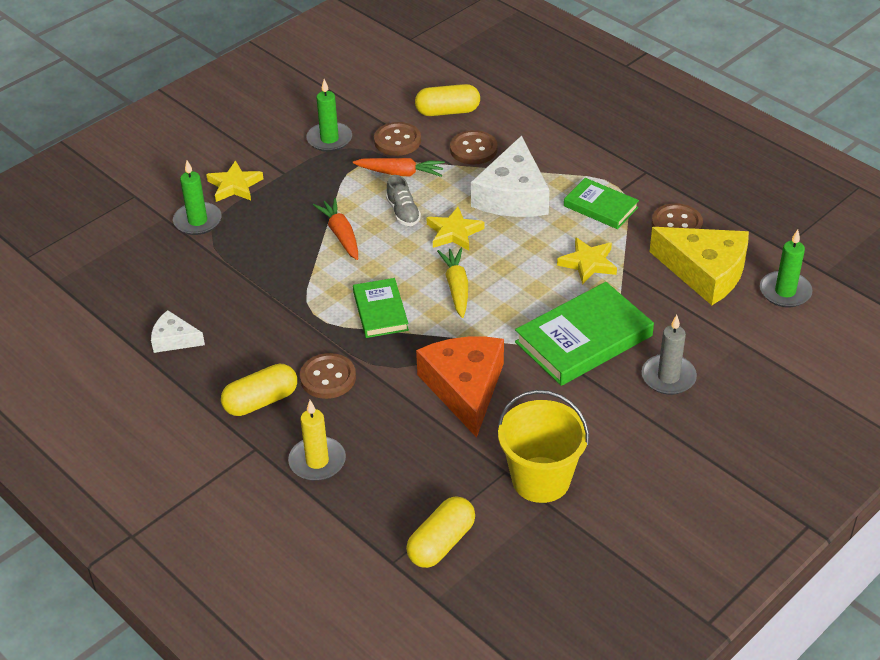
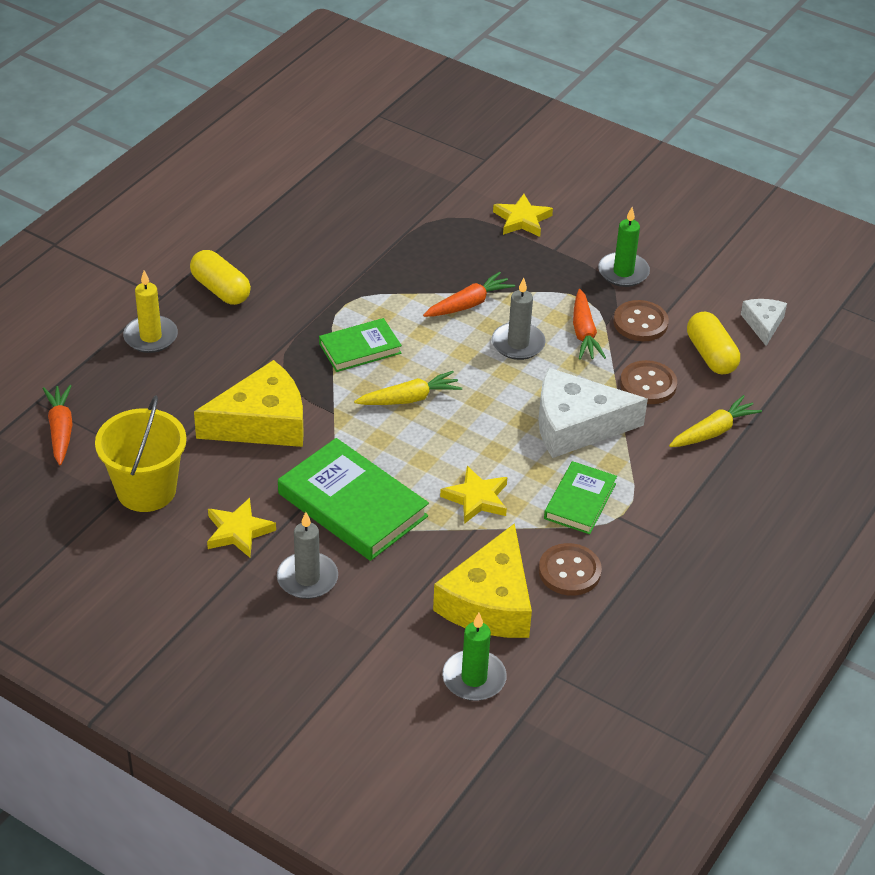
camera: 75 degrees right, 0 degrees up
white cheese [151,310,205,353] -> white cheese moved to [741,299,787,346]
green candle [173,160,222,235] -> none
brown button [300,353,356,399] -> none
grey shoe [386,175,421,226] -> grey candle [492,278,546,360]
yellow capsule [406,496,475,568] -> orange carrot [43,385,73,465]
orange cheese [416,337,504,438] -> yellow cheese [194,360,304,447]
yellow star [427,207,485,250] -> yellow star moved to [207,498,276,558]
none -> yellow carrot [669,395,762,447]

